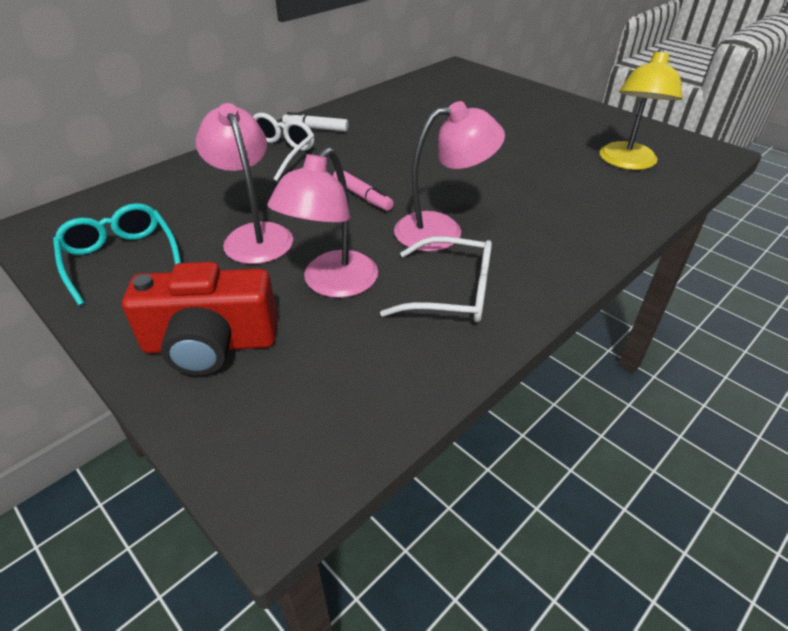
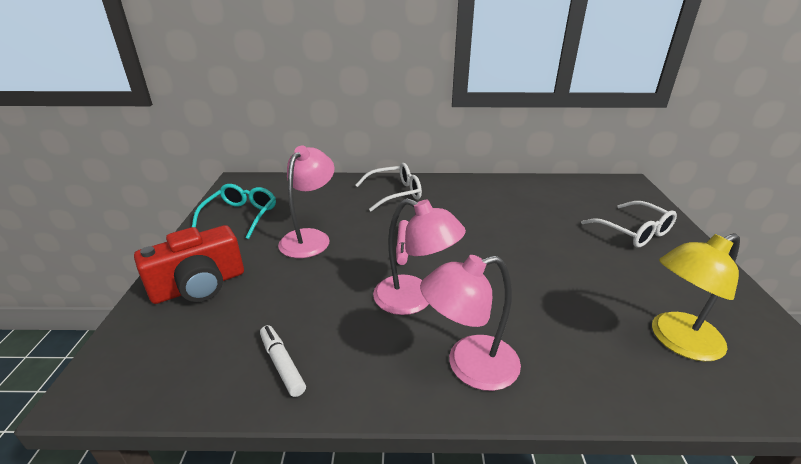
camera: 45 degrees right, 10 degrees down
red camera [122,262,278,375] -> red camera turned 75 degrees counterclockwise [134,225,244,304]
pink lamp [267,147,378,298] -> pink lamp moved to [420,255,521,391]
white marker [282,112,349,132] -> white marker moved to [260,325,306,397]
white glasses [380,236,492,322] -> white glasses moved to [581,201,677,248]

